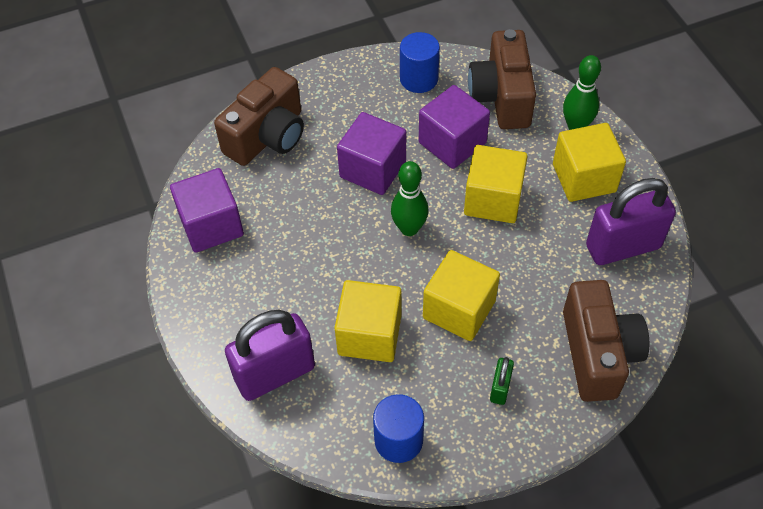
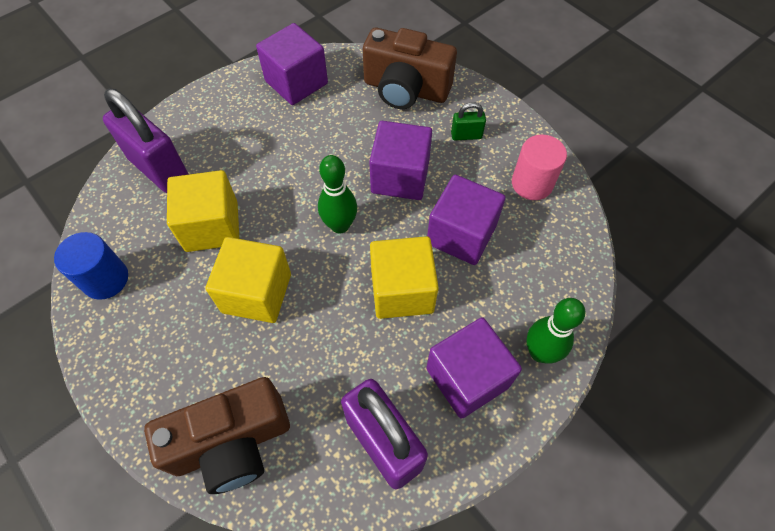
camera: 70 degrees right, 5 degrees up
blue cylinder [400,32,440,93] -> pink cylinder [512,135,567,200]
brown camera [468,29,536,129] -> none
green padlock [490,357,514,405] -> green padlock moved to [451,102,486,140]
yellow cube [553,123,626,202] -> purple cube [426,317,522,419]

